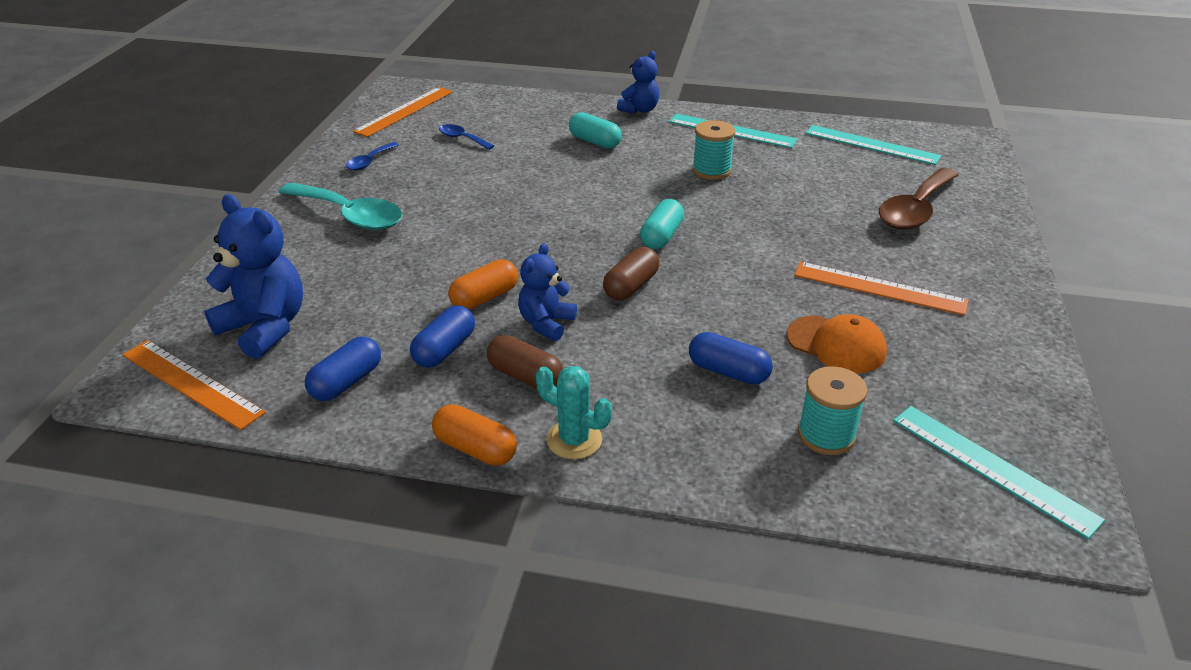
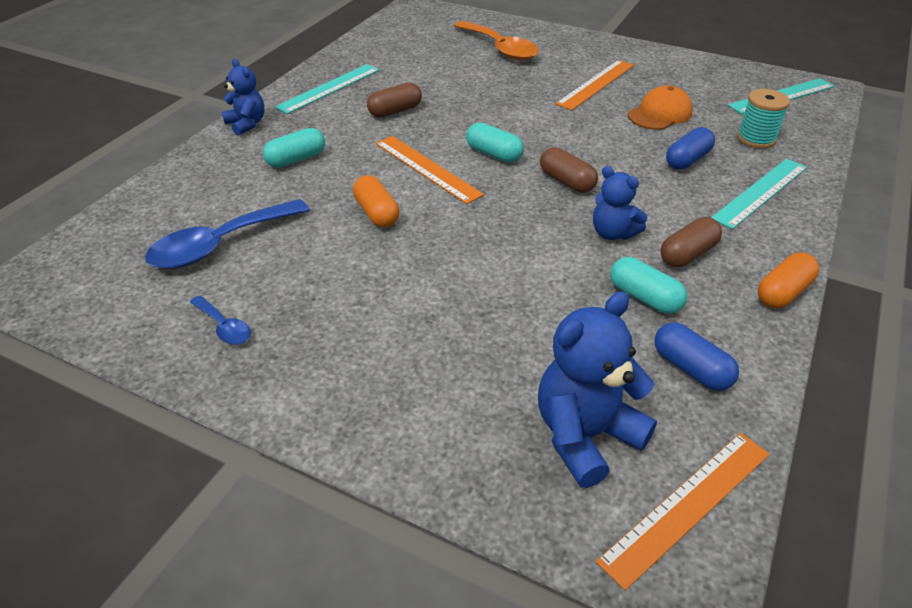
camera: 75 degrees left, 5 degrees up
turquoise spoon [279,183,403,230] -> none
orange ruler [353,87,453,137] -> orange ruler moved to [375,136,484,204]
blue capsule [410,305,475,368] -> turquoise capsule [610,257,687,314]
blue spoon [439,124,494,150] -> blue spoon [145,199,310,269], size x2.01
orange capsule [448,259,518,310] -> orange capsule moved to [353,175,400,228]
turquoise cactus [536,366,612,459] -> none
turquoise spool [692,120,735,180] -> brown capsule [367,82,422,118]
turquoise ruler [805,125,941,165] -> turquoise ruler moved to [711,159,807,229]
brown spoon [879,168,959,230] -> orange spoon [454,21,539,60]

